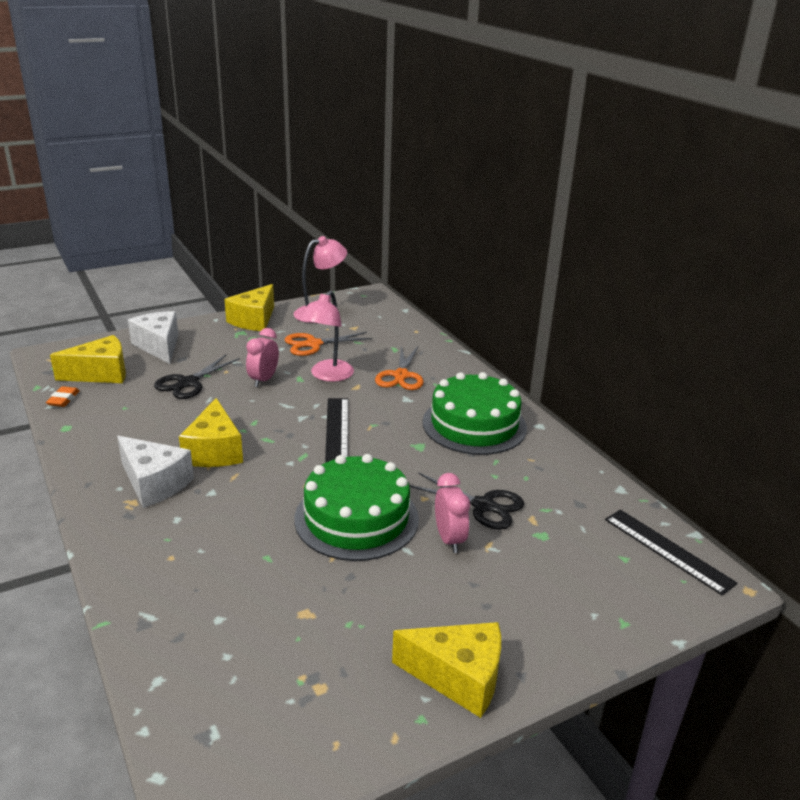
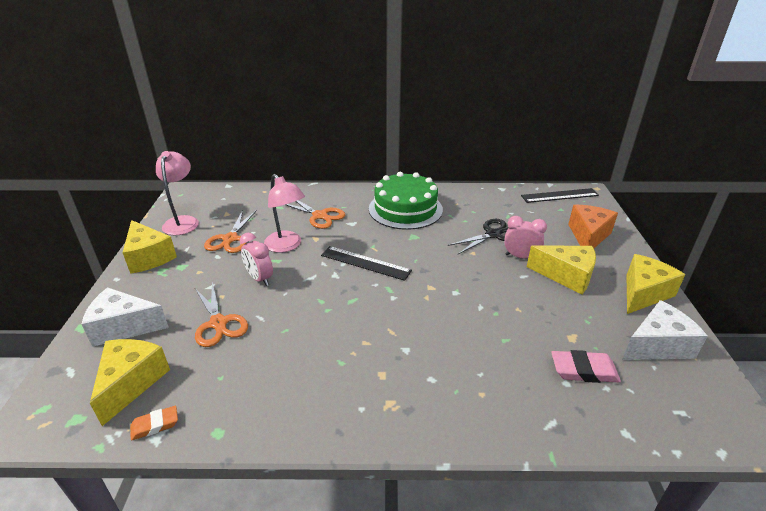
camera: 60 degrees left, 5 degrees up
orange eraser [46,386,80,407] -> orange eraser turned 60 degrees counterclockwise [130,406,178,441]
white cheese [117,436,194,508] -> white cheese moved to [622,300,708,360]
black scissors [154,355,240,399] -> orange scissors [195,282,248,347]
yellow cheese [179,398,243,467] -> yellow cheese moved to [527,245,596,294]
green cake [294,454,419,561] -> none
none -> pink eraser [551,350,621,383]
none -> orange cheese [568,205,618,248]

